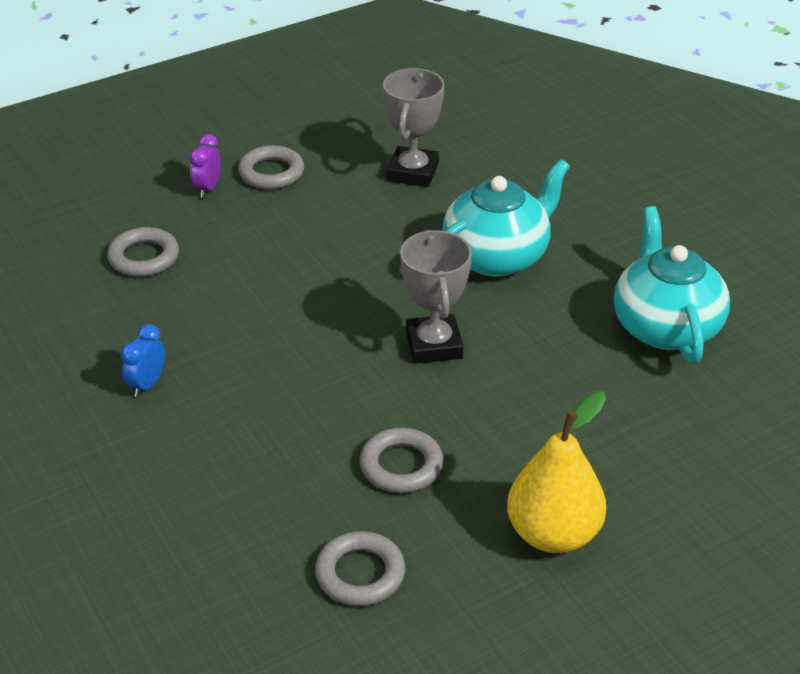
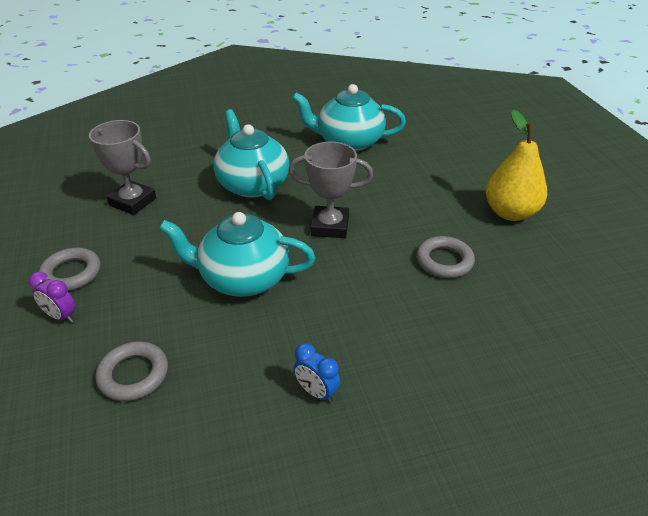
camera: 75 degrees left, 0 degrees up
grey ring [315,531,405,606] -> none
none -> turquoise teapot [159,212,315,297]

